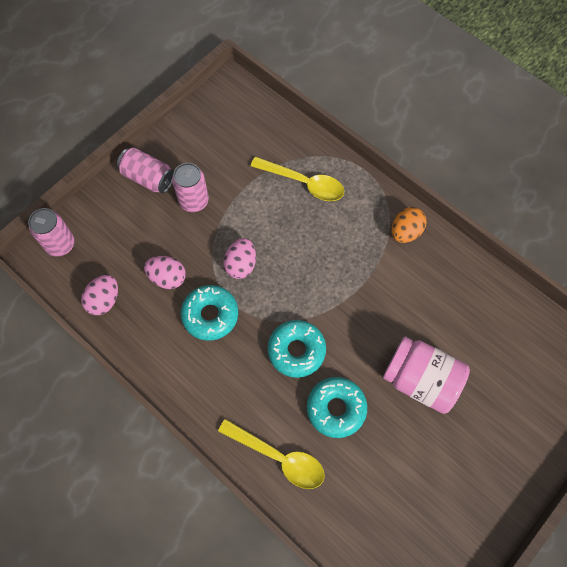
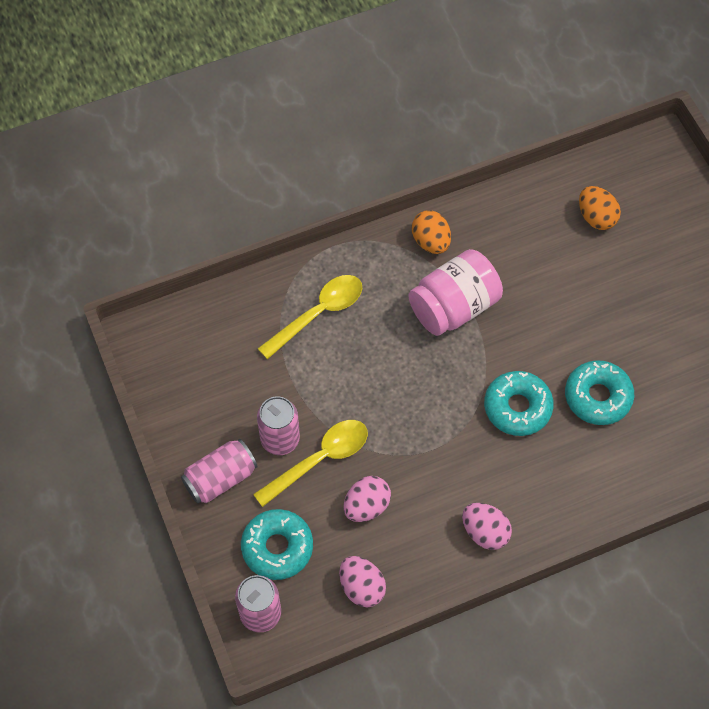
camera: 65 degrees left, 5 degrees down
turquoise donut [181,285,238,341] -> turquoise donut moved to [241,509,313,580]
yellow spoon [218,419,325,489] -> yellow spoon moved to [253,420,368,507]
pink egg [223,238,256,279] -> pink egg moved to [462,503,512,550]
pink jar [383,336,470,414] -> pink jar moved to [409,249,503,336]
none -> orange egg [579,186,621,230]

